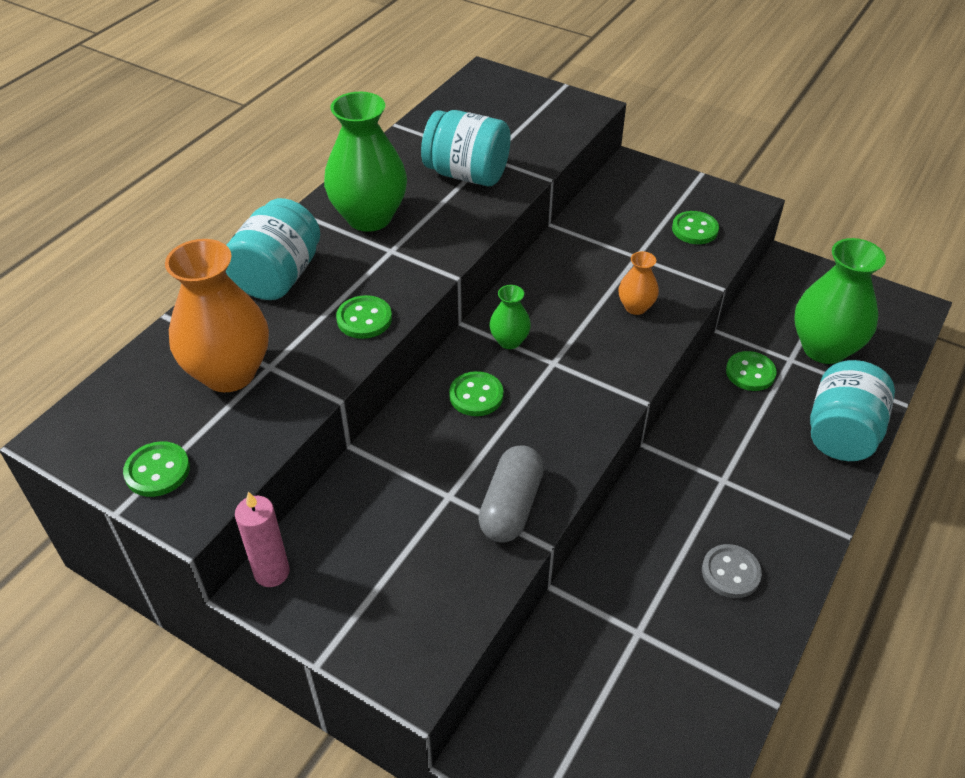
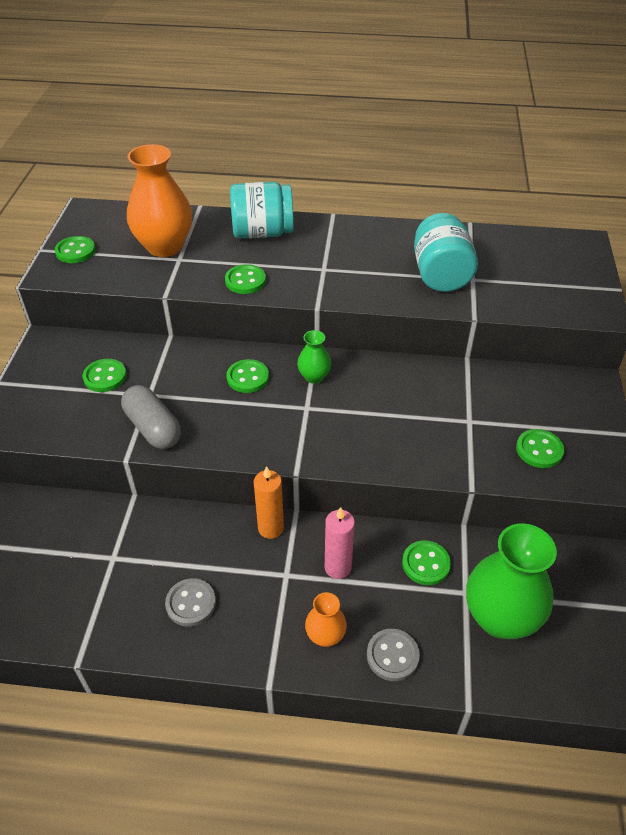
camera: 65 degrees right, 0 degrees up
pink candle [235,491,290,587] -> pink candle moved to [325,507,355,579]
green vase [324,92,407,232] -> none
grey capsule [478,445,544,543] -> grey capsule turned 60 degrees clockwise [121,385,181,449]
orange vase [618,251,659,315] -> orange vase moved to [305,592,347,647]
turquoise jar [810,360,895,461] -> grey button [367,629,420,681]
none -> green button [83,359,126,392]
none -> orange candle [254,466,284,539]

